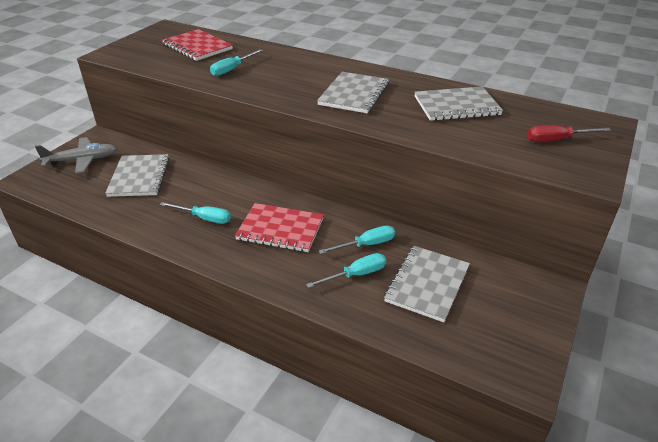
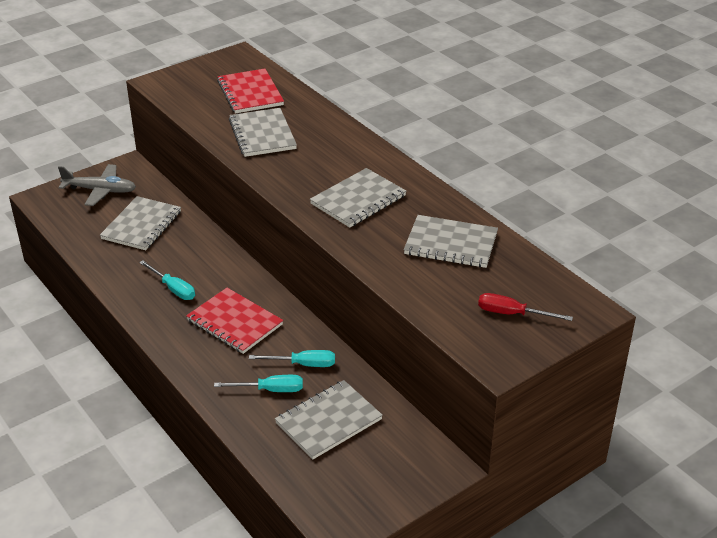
camera: 25 degrees right, 0 degrees up
turquoise screwdriver [210,50,263,76] -> grey notebook [229,108,297,157]

